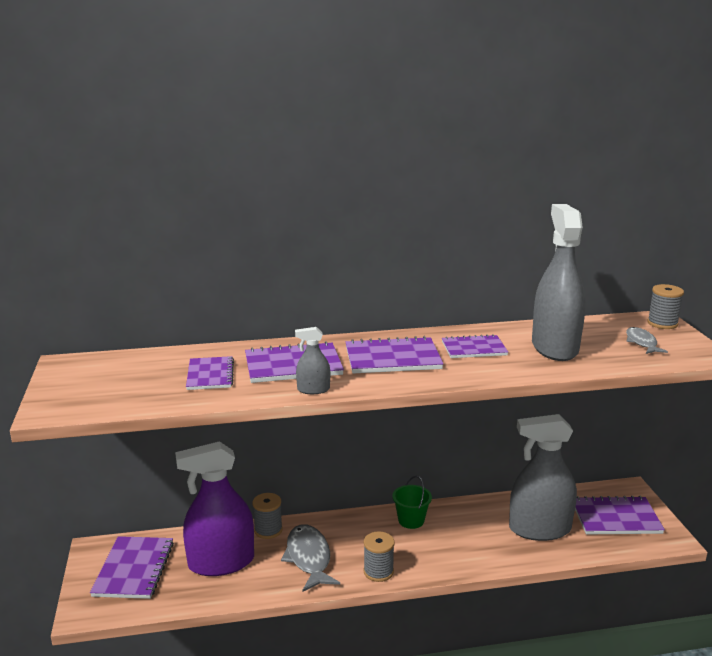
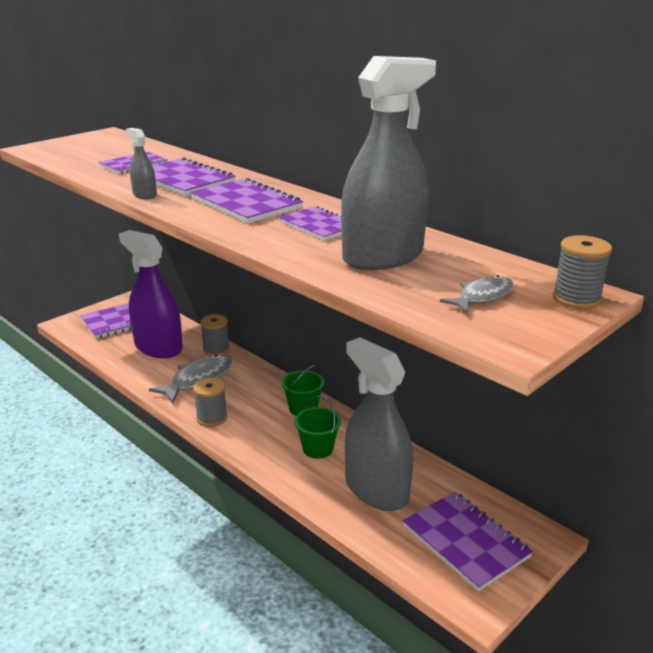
camera: 55 degrees right, 5 degrees up
none -> green bucket [294,396,341,459]

